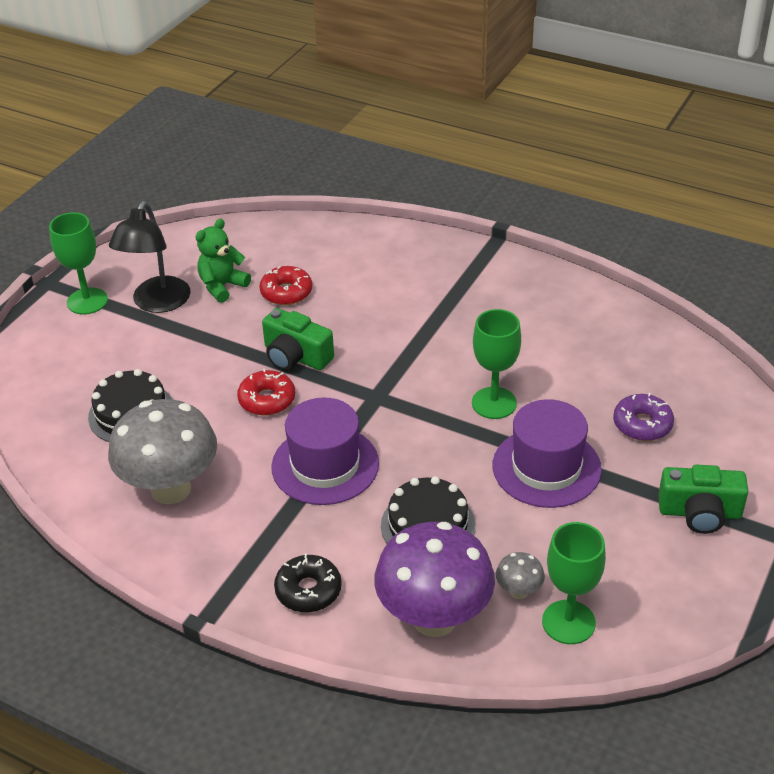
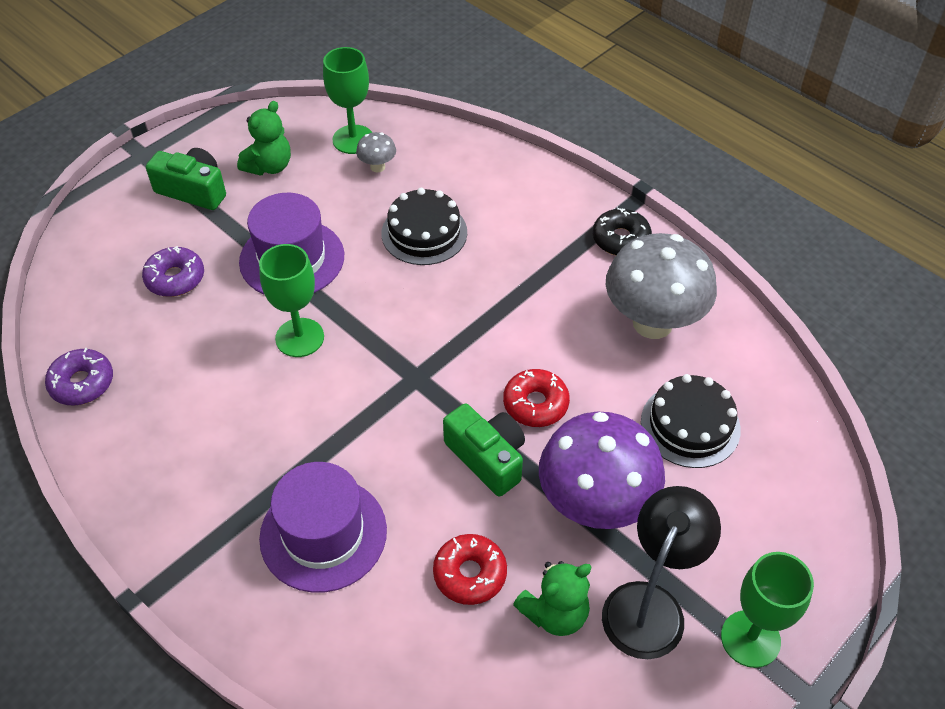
camera: 165 degrees left, 10 degrees up
purple hat [271,398,379,505] -> purple hat moved to [259,462,387,593]
black donut [274,554,342,612] -> black donut moved to [593,208,652,255]
purple mushroom [374,522,495,637] -> purple mushroom moved to [539,412,665,529]
none -> purple donut [45,348,113,405]
none -> green teddy bear [237,101,291,176]

